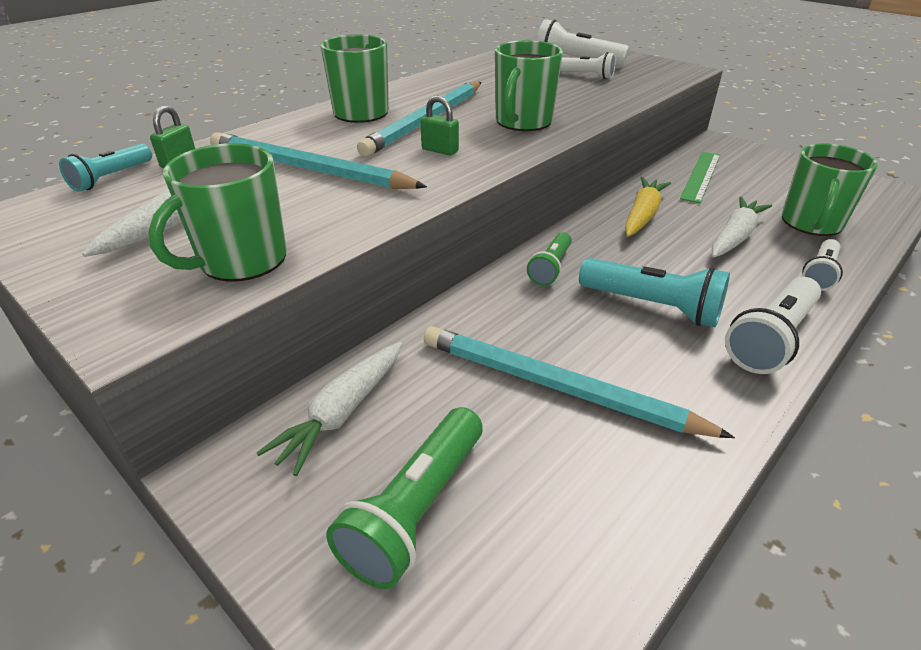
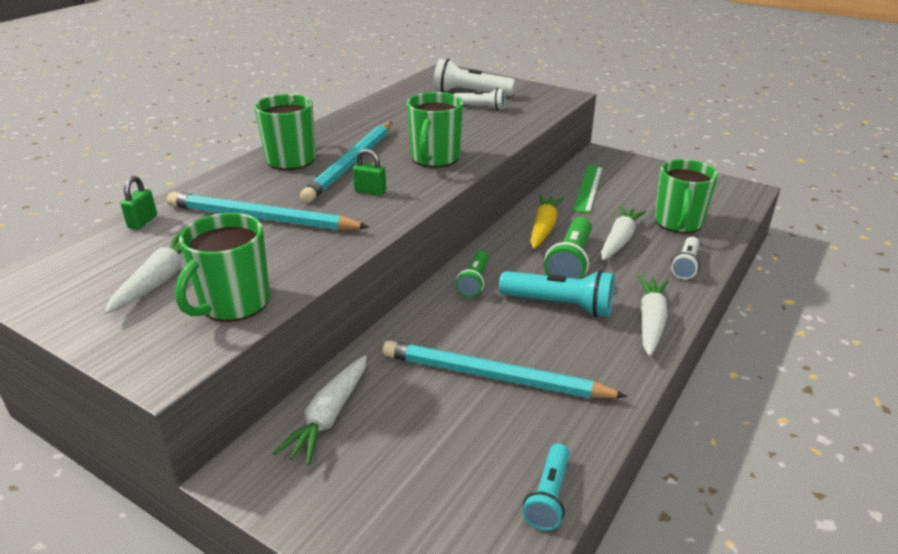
camera: 10 degrees left, 5 degrees down
turquoise flashlight [59,144,152,192] -> turquoise flashlight moved to [523,444,570,531]
green flashlight [326,407,483,589] -> green flashlight moved to [544,217,592,279]
white flashlight [725,277,821,374] -> white carrot [637,275,669,356]

